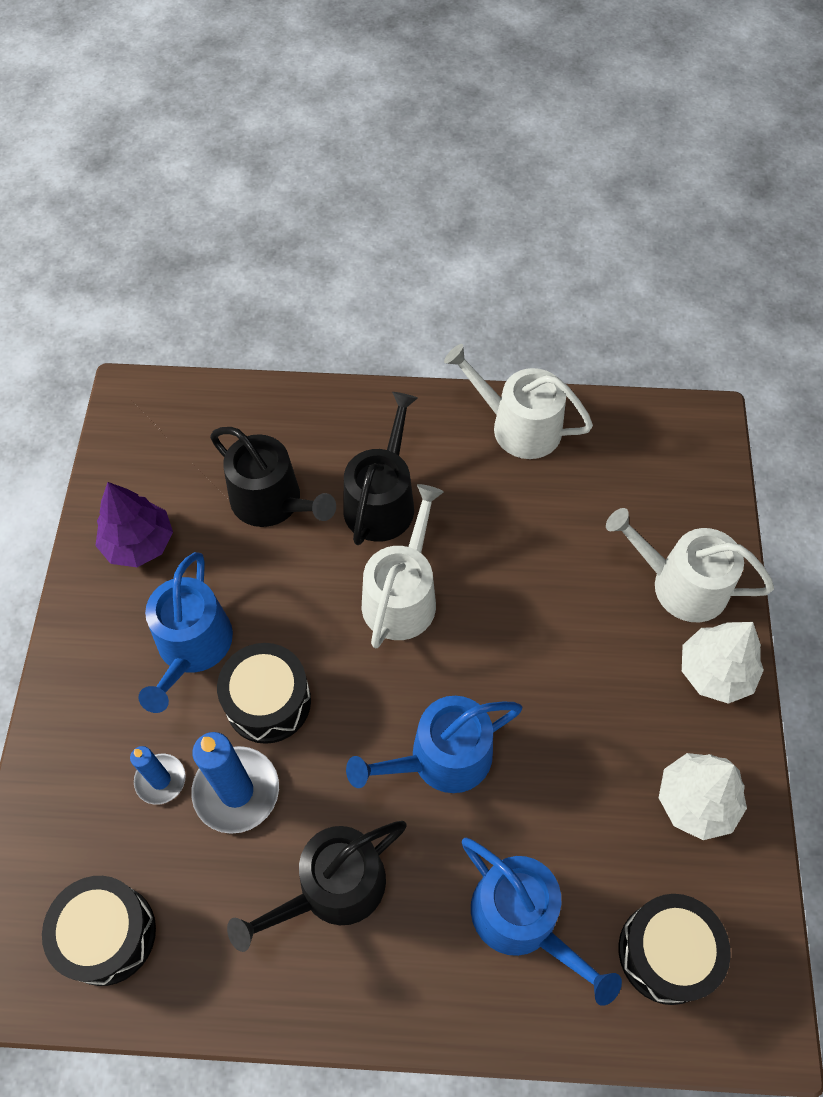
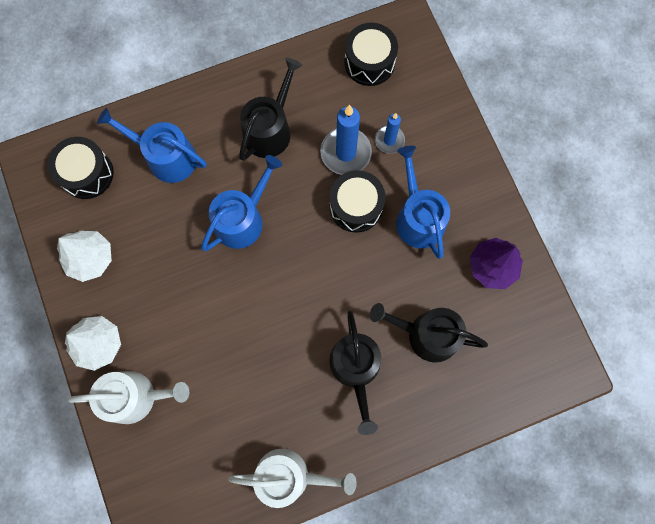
camera: 155 degrees right, 15 degrees up
white watering can [362,484,444,648] -> none

